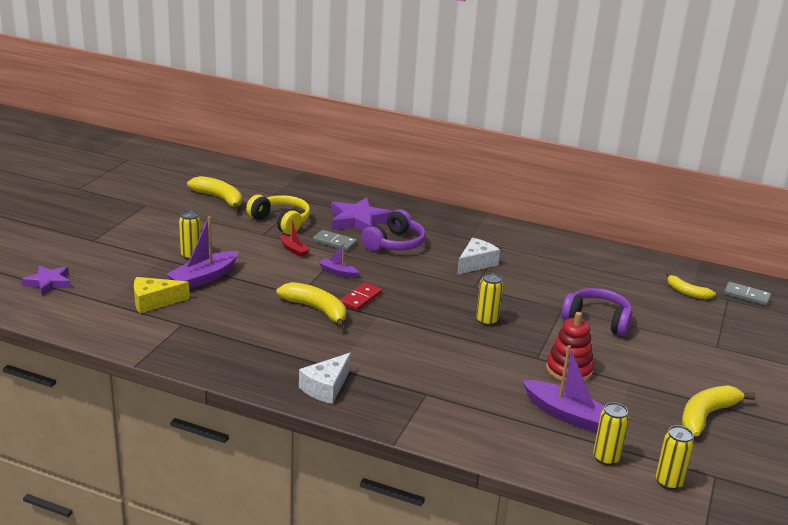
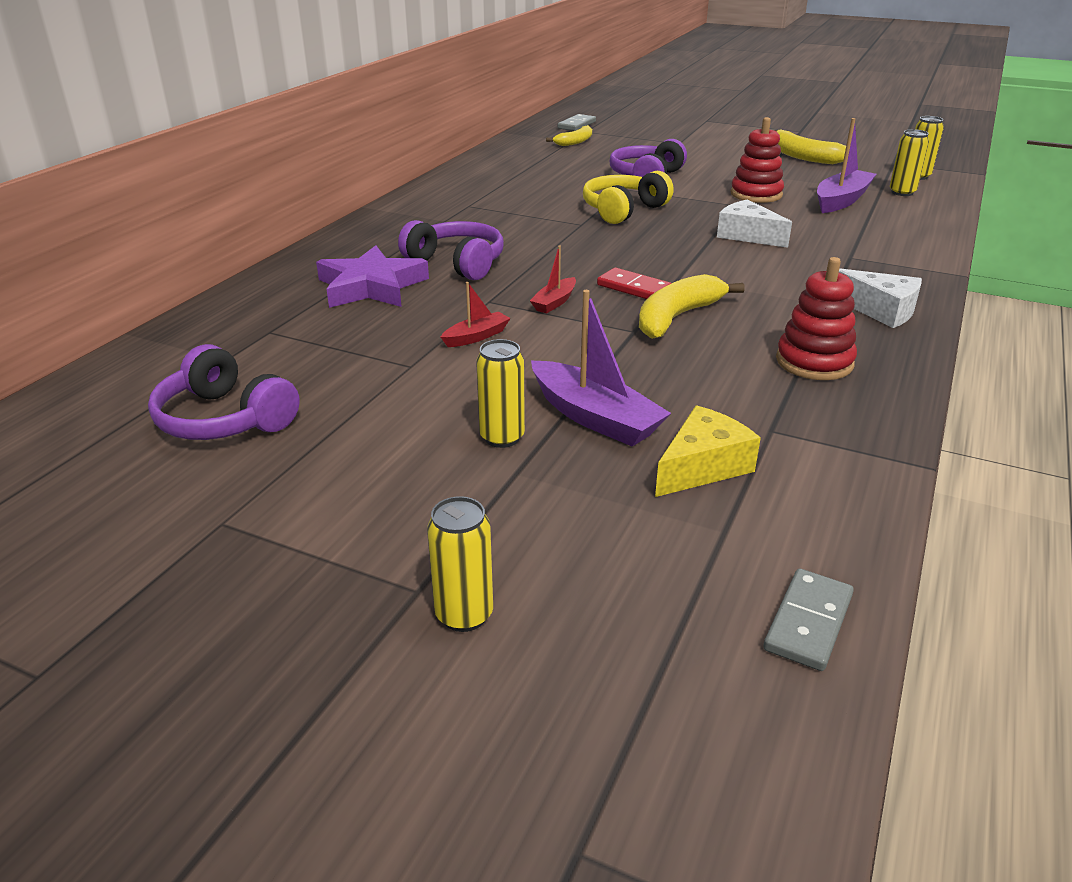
camera: 85 degrees left, 5 degrees up
purple star [22,265,71,296] -> none
yellow cheese [134,277,190,313] -> yellow cheese turned 120 degrees counterclockwise [655,406,761,497]
yellow banana [187,176,242,211] -> purple headphones [148,344,300,440]
yellow headphones [246,195,310,235] -> yellow headphones moved to [583,171,674,224]
grey domino [313,230,357,251] -> grey domino moved to [763,568,854,671]
purple boat [319,243,359,278] -> red boat [530,246,576,313]
white cheese [457,238,500,275] -> white cheese moved to [717,199,792,248]
yellow can [476,273,503,326] -> yellow can moved to [427,496,493,632]
none -> red stacking toy [776,257,857,380]

